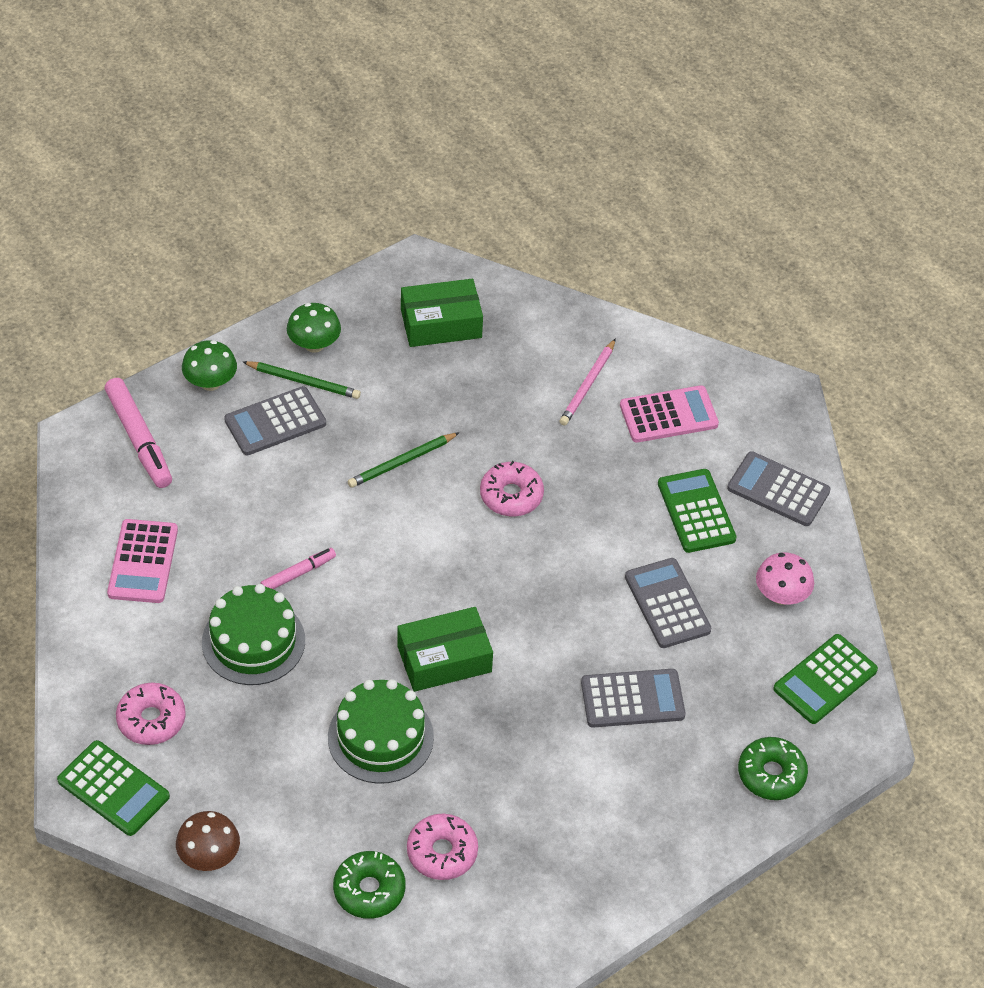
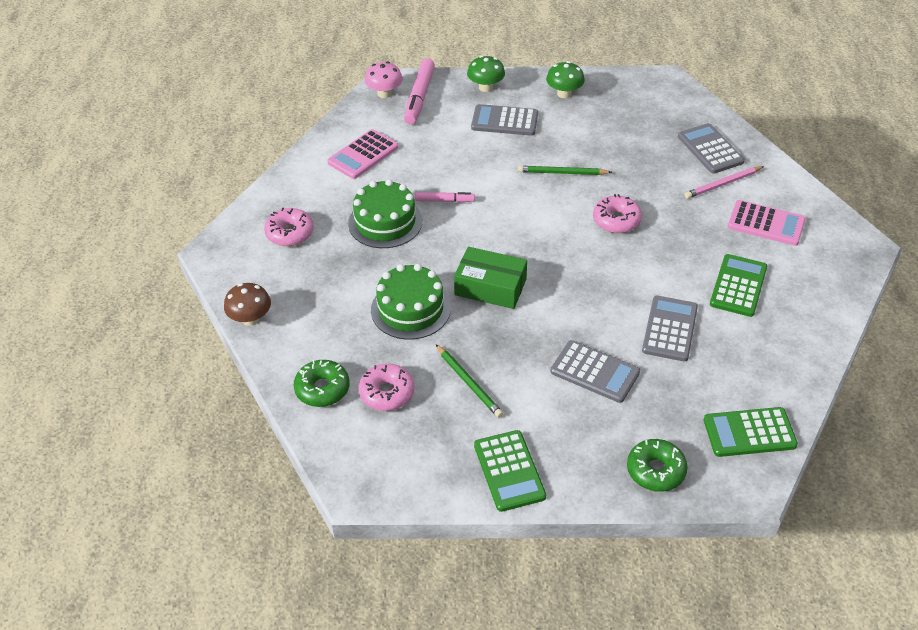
camera: 40 degrees right, 5 degrees down
green calculator [57,740,170,836] -> green calculator moved to [474,430,546,512]
green pencil [243,361,361,399] -> green pencil moved to [436,344,503,418]
green box [401,279,483,347] -> none
grey calculator [727,451,831,526] -> grey calculator moved to [678,123,745,174]
pink mushroom [756,552,814,605] -> pink mushroom moved to [365,62,403,98]

